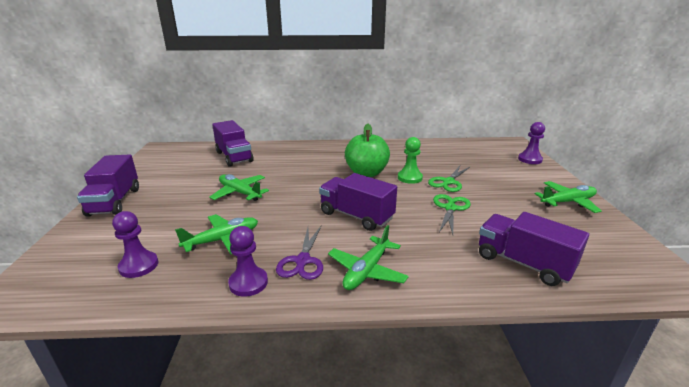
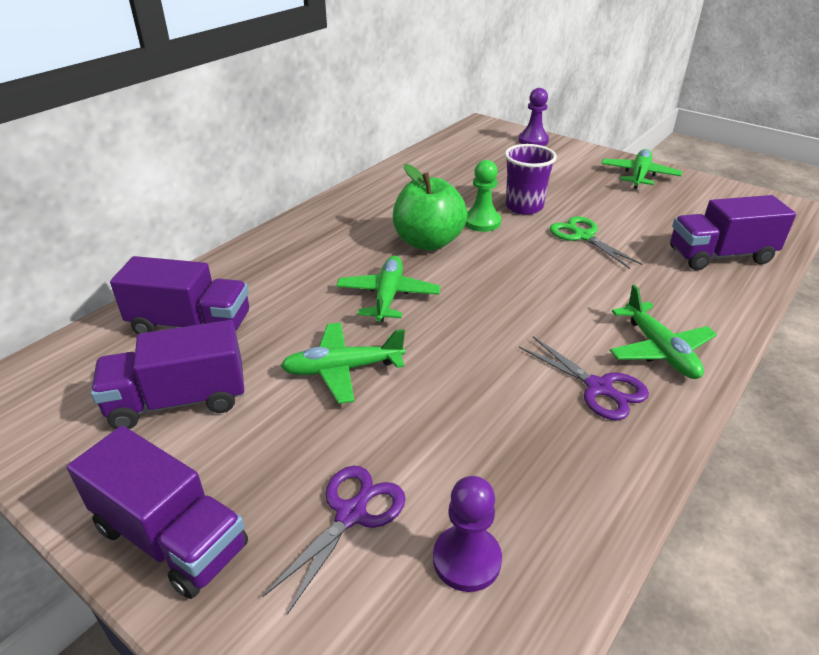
camera: 50 degrees left, 10 degrees up
green plane [175,214,258,254] -> green plane moved to [336,256,440,322]
purple pawn [228,226,268,297] -> none
purple truck [319,173,397,231] -> purple truck moved to [91,320,244,429]
green scissors [428,166,470,192] -> purple cup [505,144,557,215]
none -> purple scissors [263,466,406,615]

